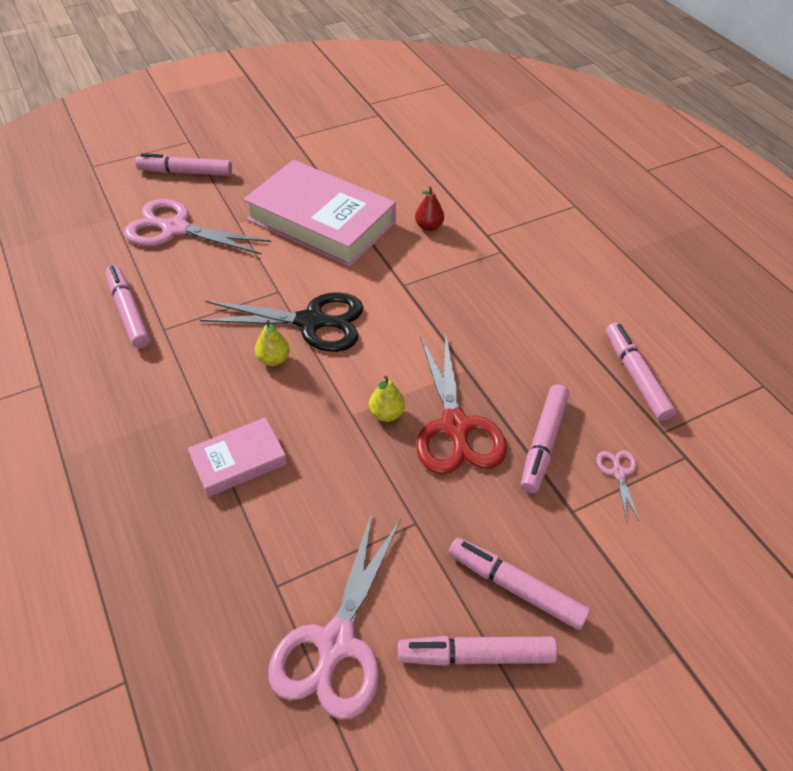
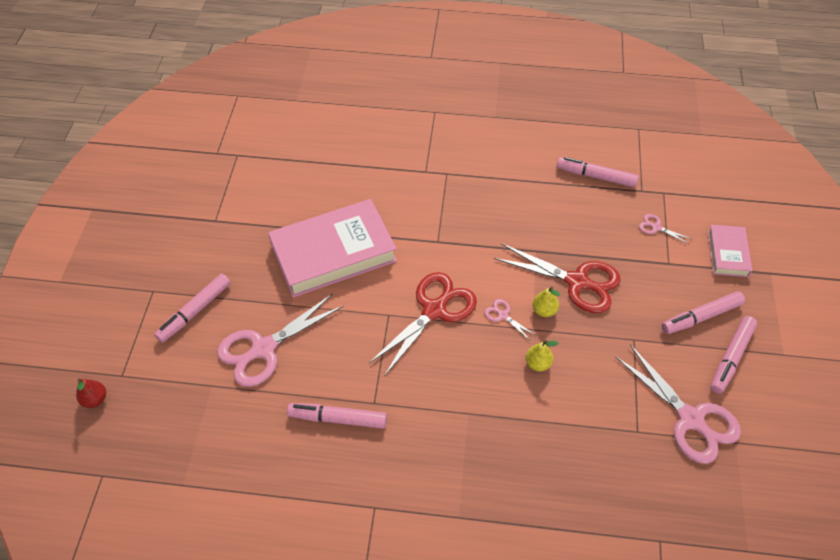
camera: 55 degrees left, 5 degrees up
pink book [188,417,287,497] -> pink book moved to [708,225,752,277]
black scissors [200,292,363,352] -> red scissors [369,272,477,376]
yellow pear [255,320,290,366] -> yellow pear moved to [526,340,559,372]
red pear [415,186,444,231] -> red pear moved to [76,379,106,408]
pink marker [521,384,569,493] -> none
none -> pink scissors [484,299,536,341]

